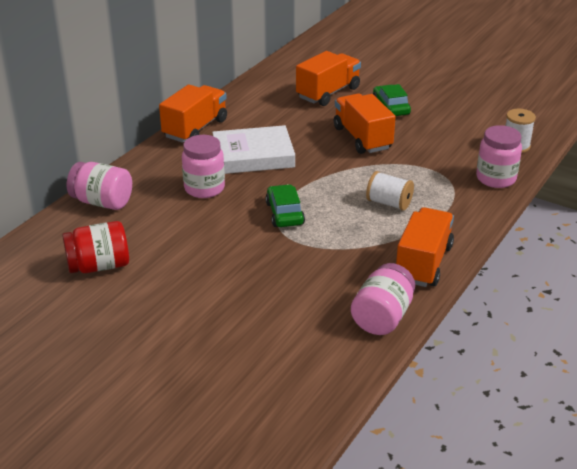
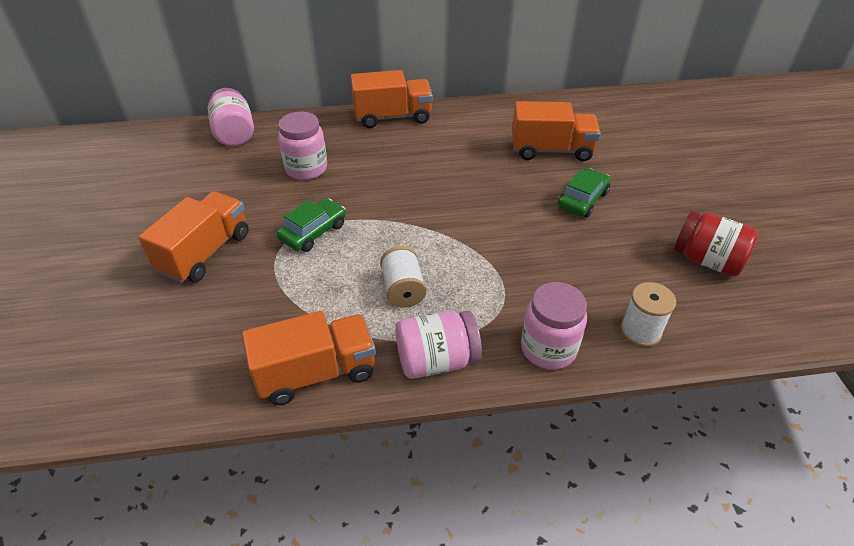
camera: 50 degrees right, 10 degrees up
red jar [62,221,129,273] -> red jar moved to [674,210,759,277]
white book [212,125,295,174] -> none
orange truck [334,94,395,154] -> orange truck moved to [139,191,249,283]
pink jar [351,263,415,335] -> pink jar moved to [396,311,482,379]

